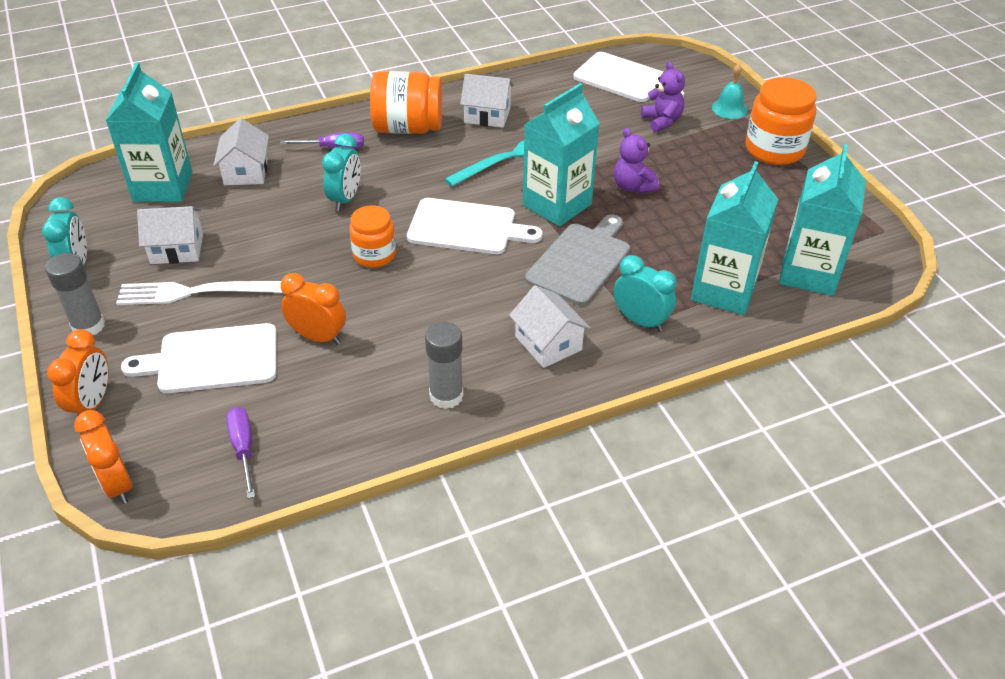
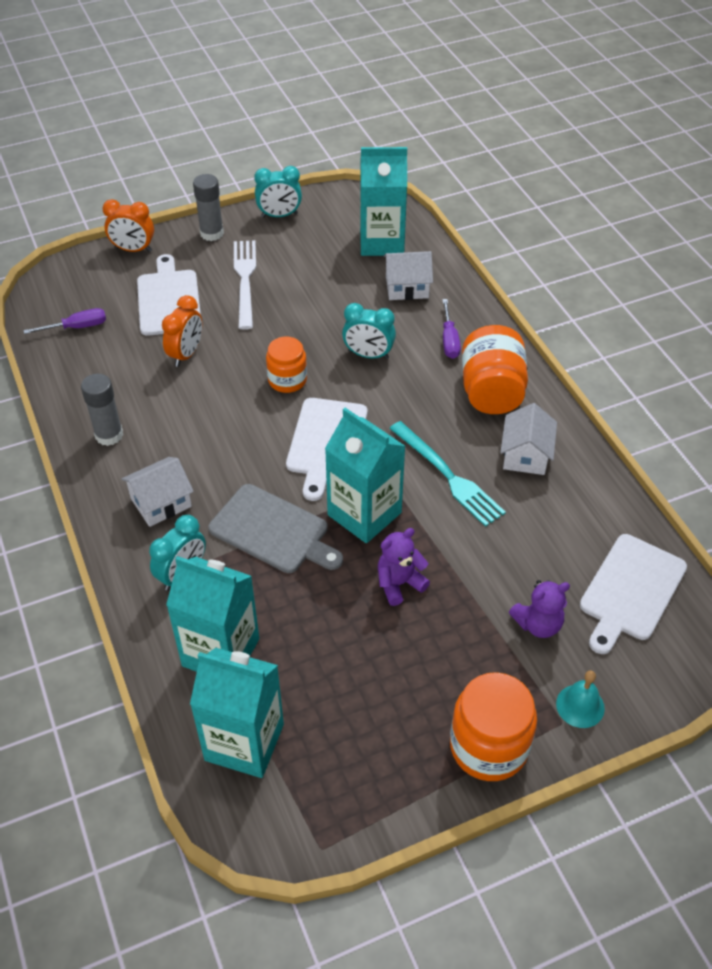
camera: 90 degrees right, 5 degrees up
orange clock [74,410,132,504] -> none
white house [137,206,203,264] -> none

